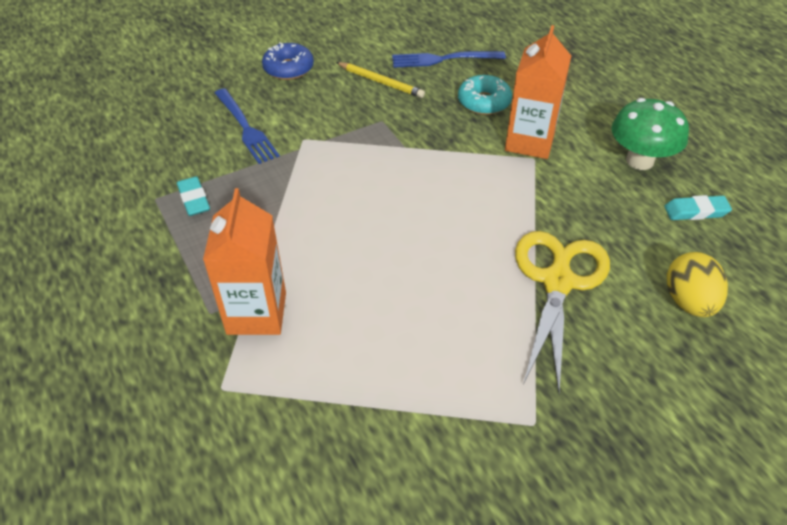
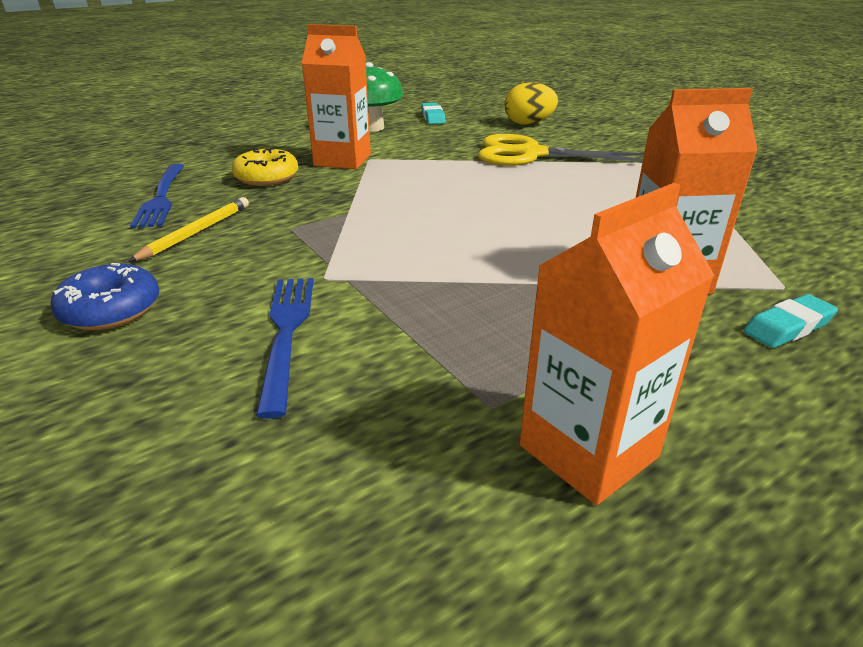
camera: 95 degrees left, 15 degrees down
turquoise eraser [177,176,210,216] -> turquoise eraser moved to [744,294,838,348]
blue fork [215,88,280,164] -> blue fork turned 60 degrees counterclockwise [256,278,314,419]
turquoise donut [458,75,512,115] -> yellow donut [232,148,298,186]
none -> orange carton [520,183,715,505]

